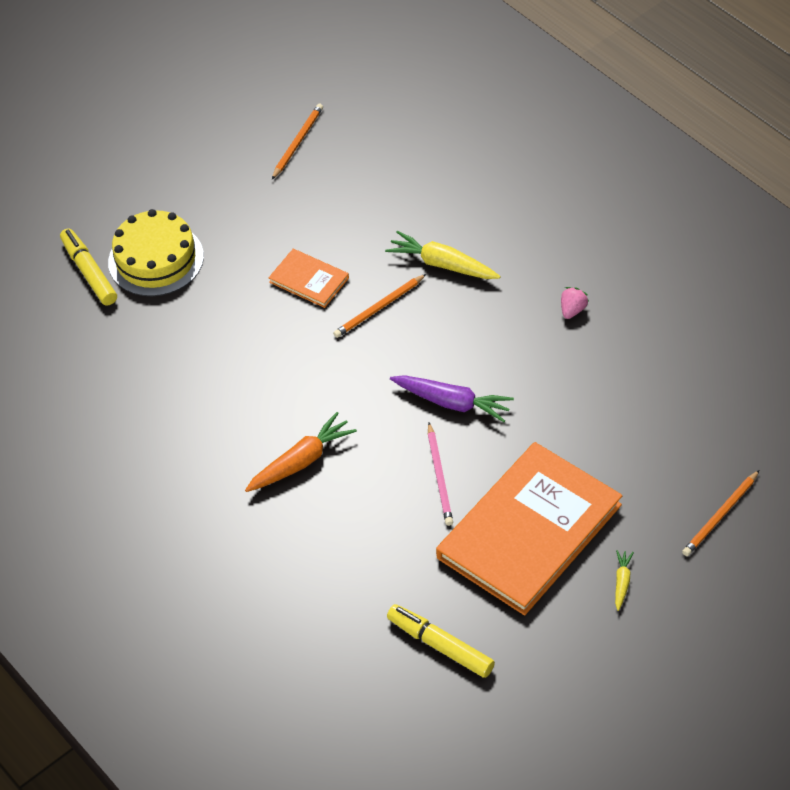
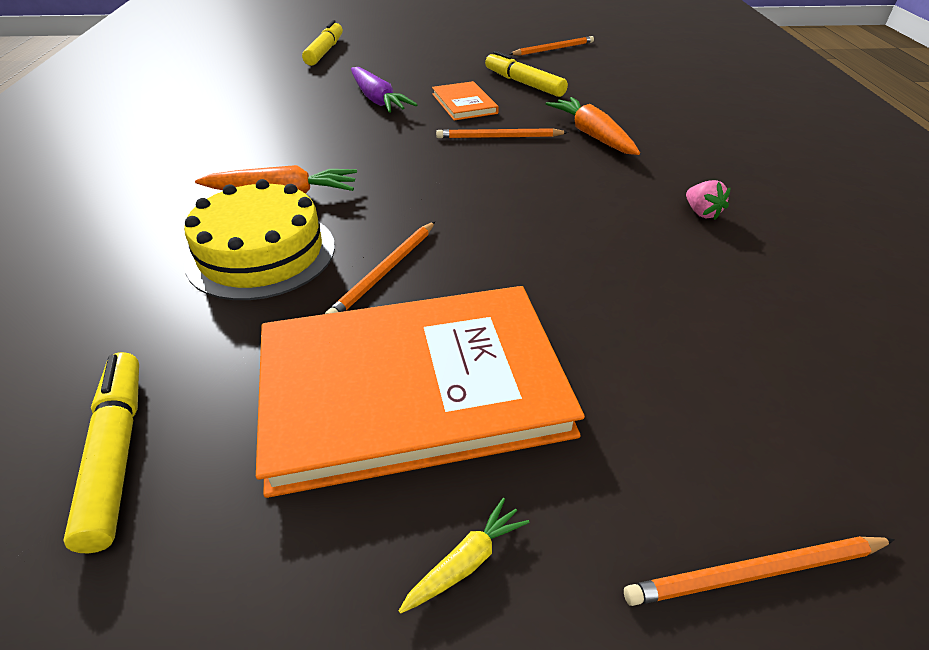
camera: 35 degrees right, 10 degrees down
yellow cake [108,209,204,296] -> yellow cake moved to [184,179,335,300]
yellow carrot [385,231,501,279] -> orange carrot [546,97,640,155]
purple carrot [390,375,514,422] -> purple carrot moved to [351,67,418,113]
pink pencil [428,423,453,526] -> orange pencil [325,221,435,314]
pink strawberry [561,287,589,319] -> pink strawberry turned 90 degrees clockwise [686,180,731,220]
none -> yellow marker [485,51,568,97]

